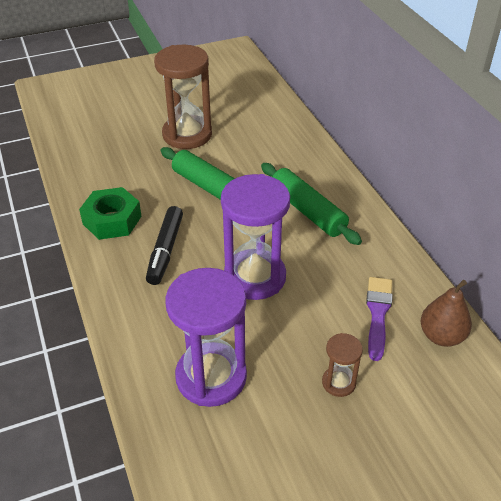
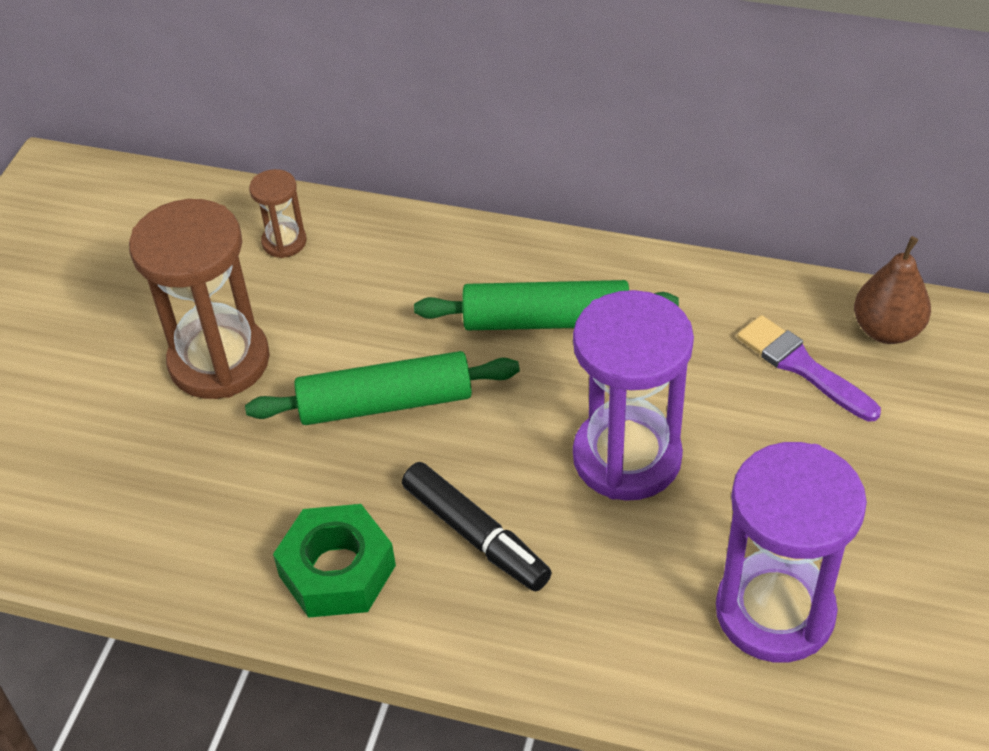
camera: 50 degrees left, 5 degrees up
brown hourglass [322,333,363,397] -> brown hourglass moved to [249,169,307,258]

